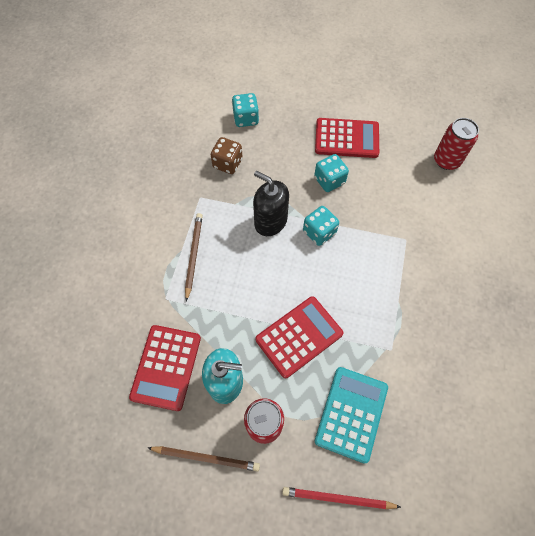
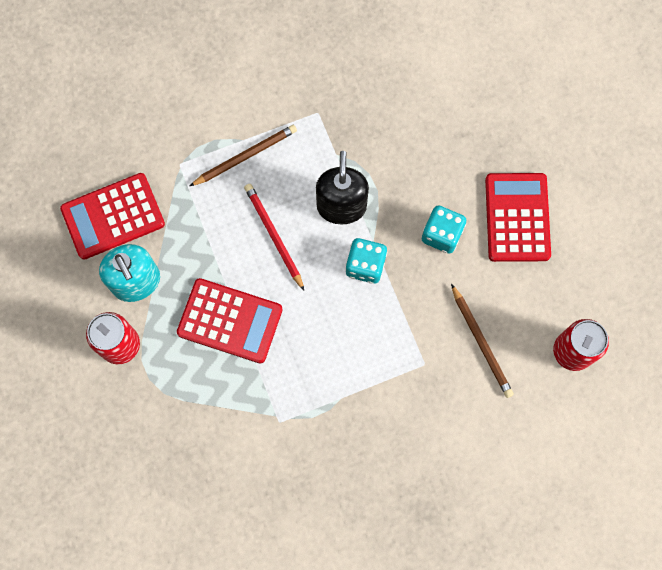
camera: 55 degrees right, 10 degrees up
brown pencil [148,446,260,471] -> brown pencil moved to [451,284,514,398]
brown dice [211,137,243,174] -> none
turquoise dice [232,93,259,127] -> none
red pencil [282,487,401,509] -> red pencil moved to [244,184,304,290]
red calculator [315,118,379,158] -> red calculator turned 150 degrees counterclockwise [485,173,551,262]
turquoise calculator [315,367,388,464] -> none

